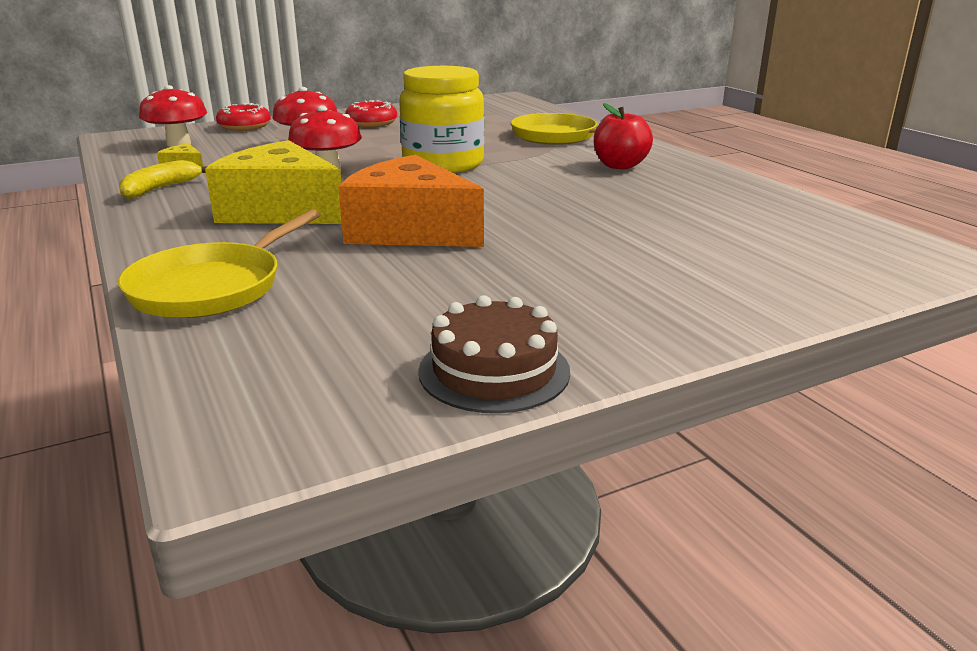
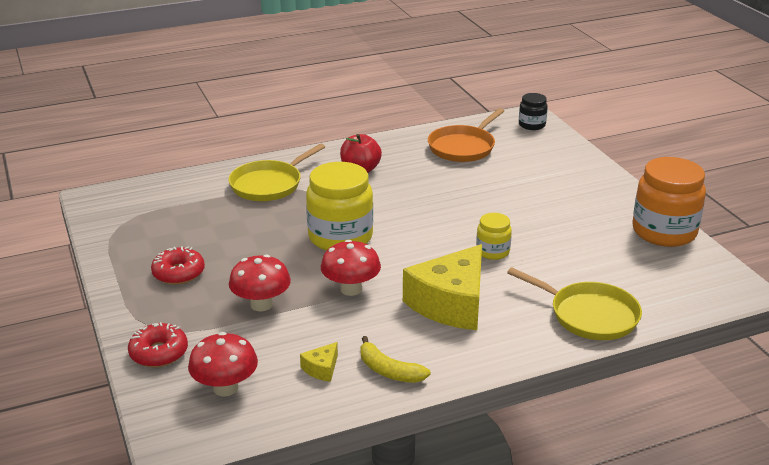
camera: 85 degrees left, 5 degrees up
orange cheese [338,155,484,247] -> yellow jar [476,213,512,260]
brown cake [418,295,570,413] -> orange jar [632,157,706,247]
none -> orange pan [428,108,504,162]
none -> black jar [519,93,548,130]

